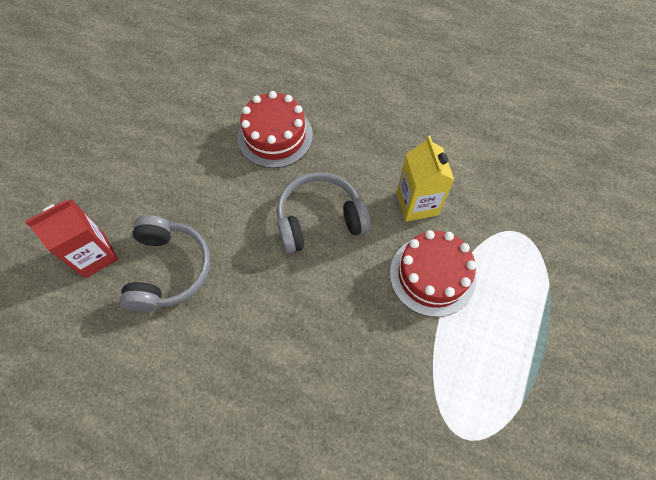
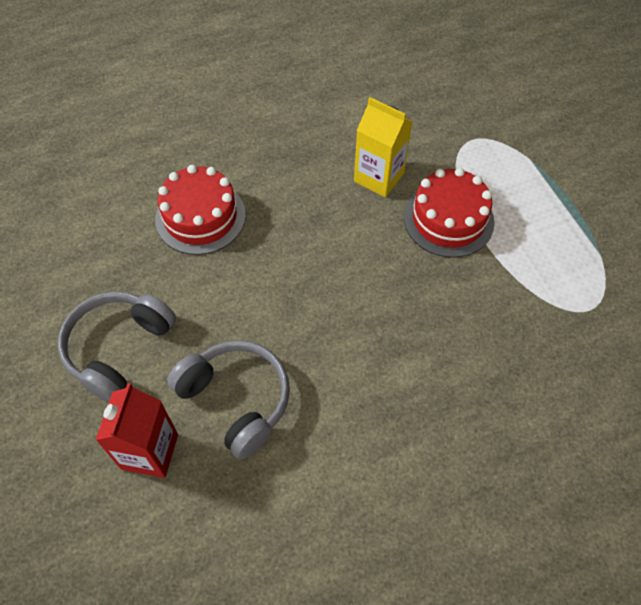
camera: 45 degrees left, 5 degrees down
grey headphones [277,172,371,254] -> grey headphones moved to [58,291,176,402]

